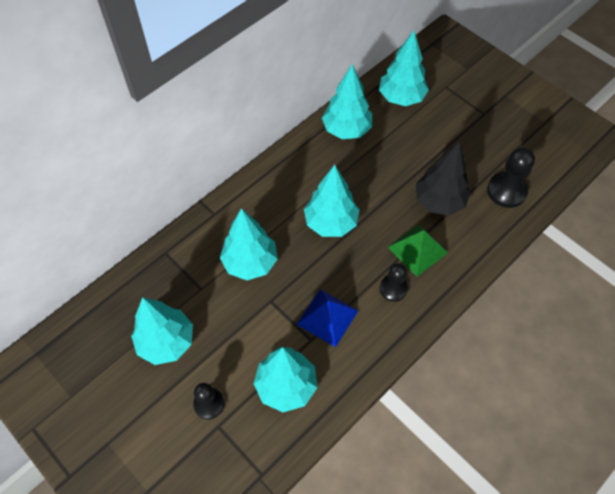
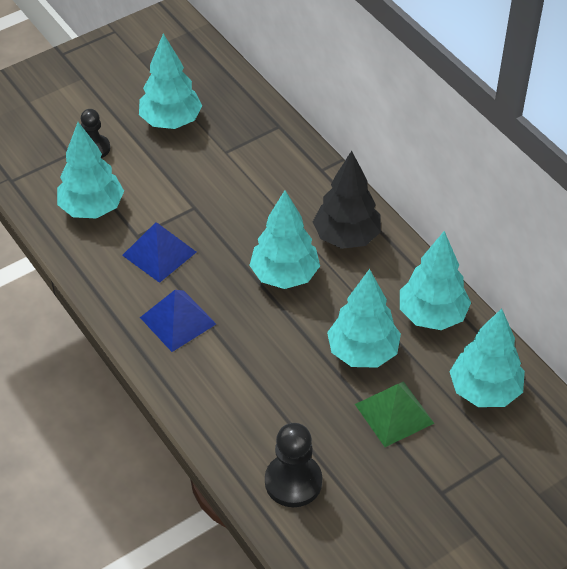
camera: 100 degrees right, 10 degrees down
turquoise tree [220,208,278,280] -> turquoise tree moved to [327,269,401,368]
black pawn [379,263,408,302] -> blue pyramid [140,290,216,352]
green pyramid [388,224,448,277] -> green pyramid moved to [355,381,435,447]
black tree [416,142,470,216] -> black tree moved to [313,151,381,249]

